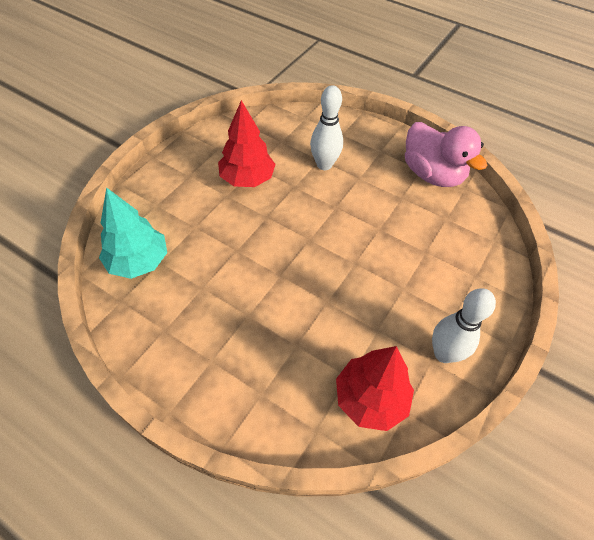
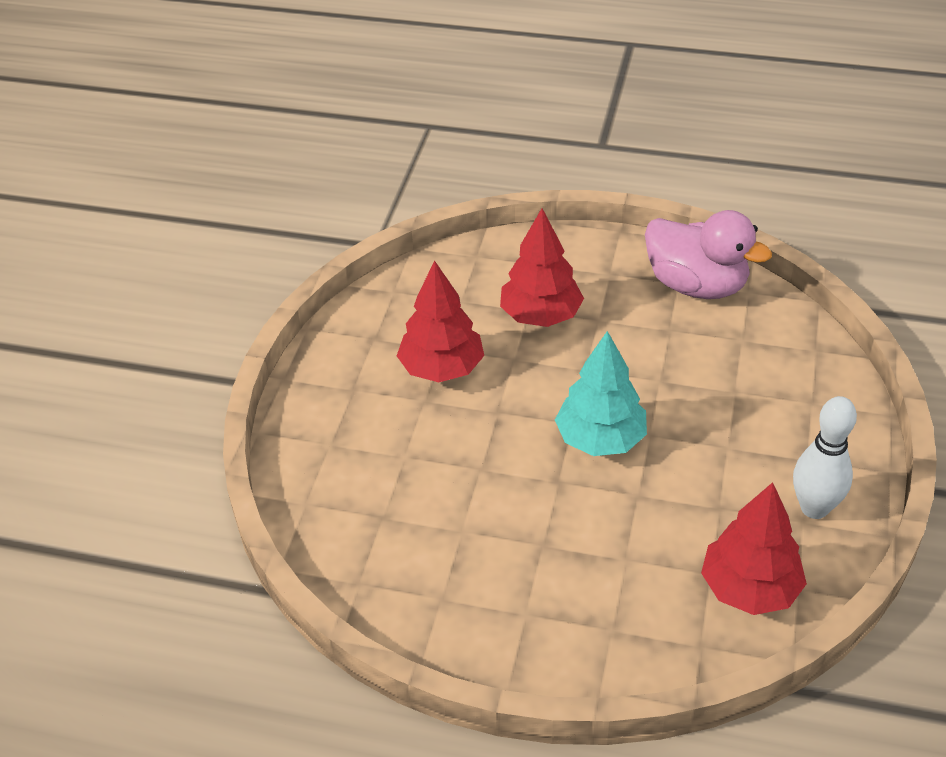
camera: 15 degrees left, 10 degrees down
turquoise tree [99,187,167,279] -> turquoise tree moved to [555,331,647,456]
white bowling pin [310,85,343,170] -> red tree [500,208,584,327]

